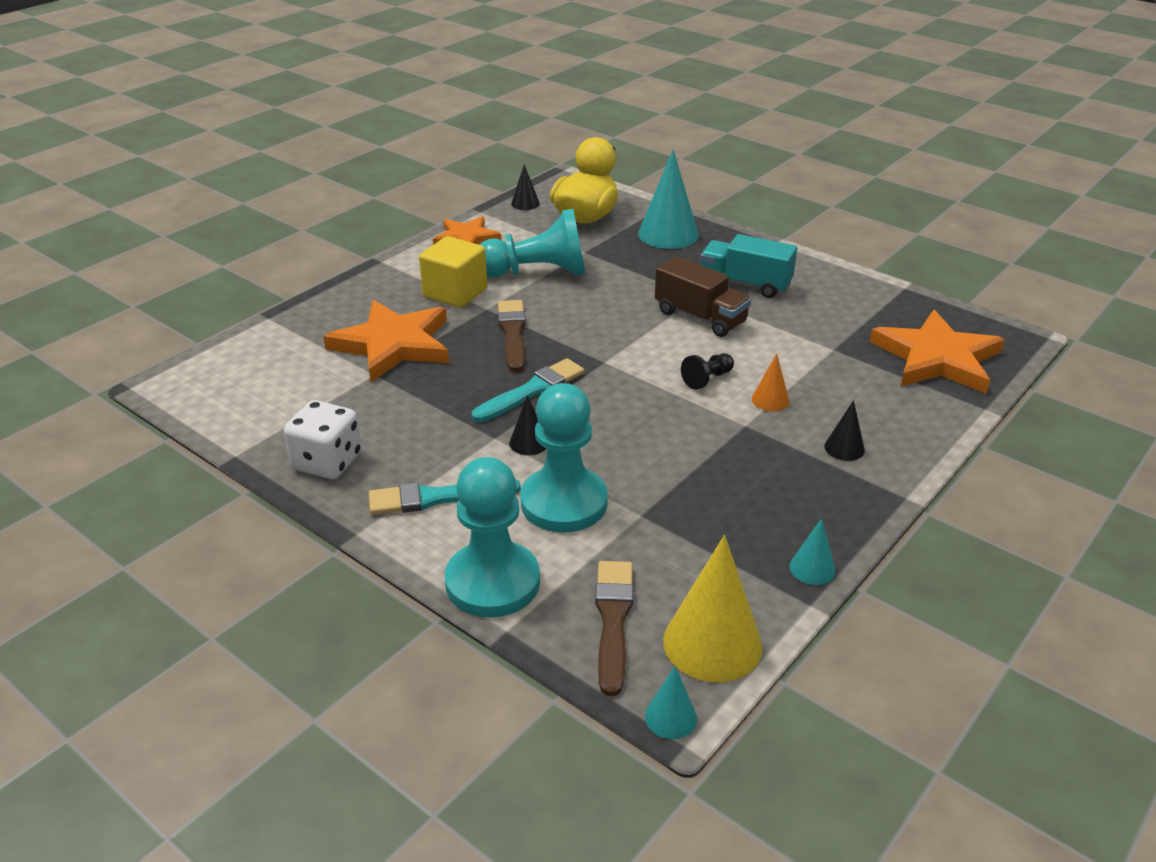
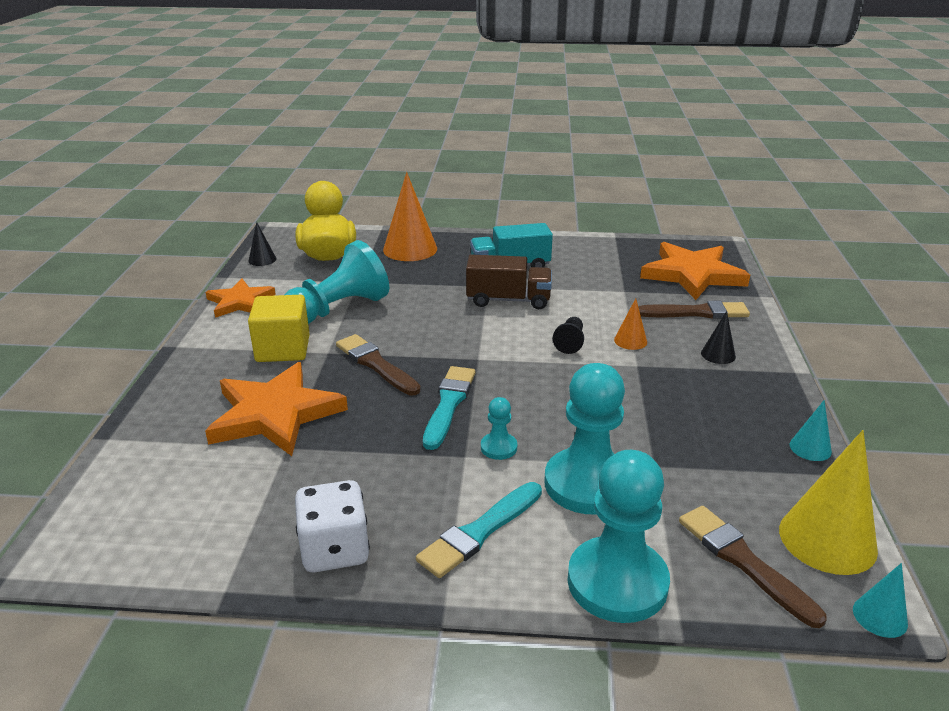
camera: 35 degrees left, 5 degrees down
black cone [509,395,546,455] -> turquoise pawn [481,397,517,460]
turquoise cone [638,150,699,249] -> orange cone [383,172,437,261]
none -> brown brush [638,301,750,319]

